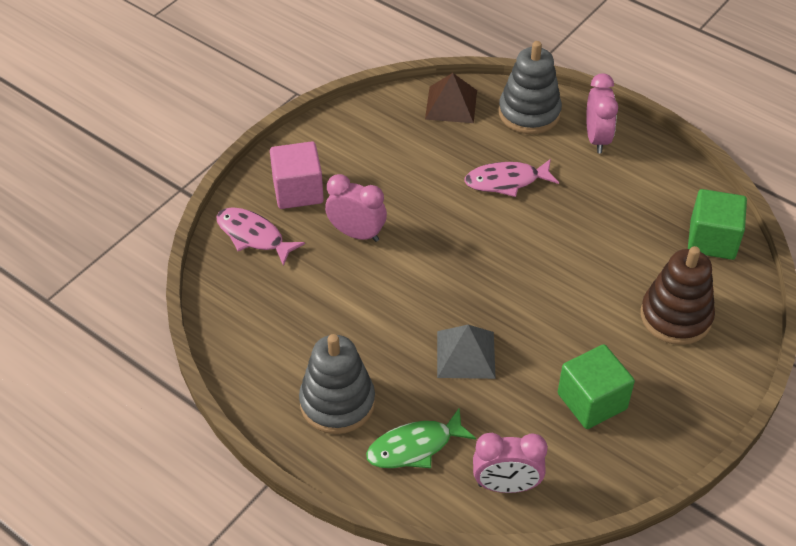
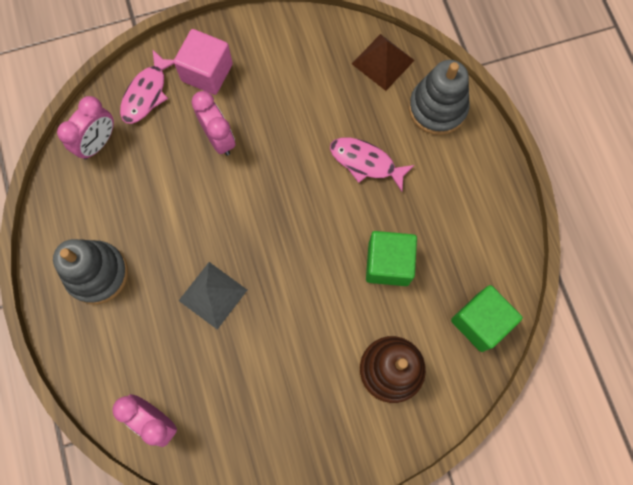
camera: 35 degrees right, 25 degrees up
pink fish [216,207,305,266] -> pink fish turned 135 degrees counterclockwise [120,49,174,124]
green fish [366,408,476,468] -> none
green cube [558,344,635,429] -> green cube moved to [366,231,417,286]
pink clock [586,73,618,153] -> pink clock moved to [57,96,114,159]

